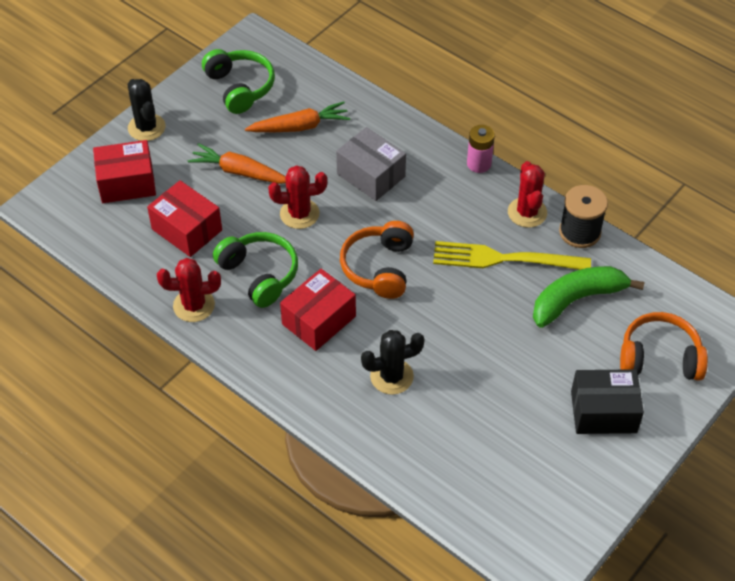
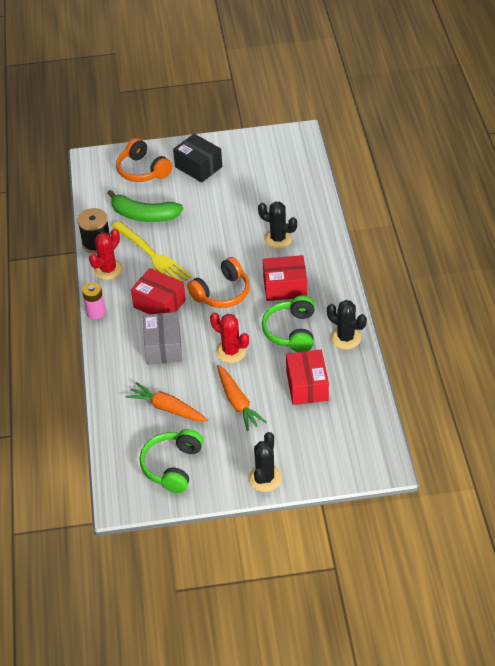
camera: 135 degrees left, 5 degrees down
red box [93,140,156,203] -> red box moved to [131,268,186,314]
red cactus [157,258,221,322] -> black cactus [327,300,367,349]

